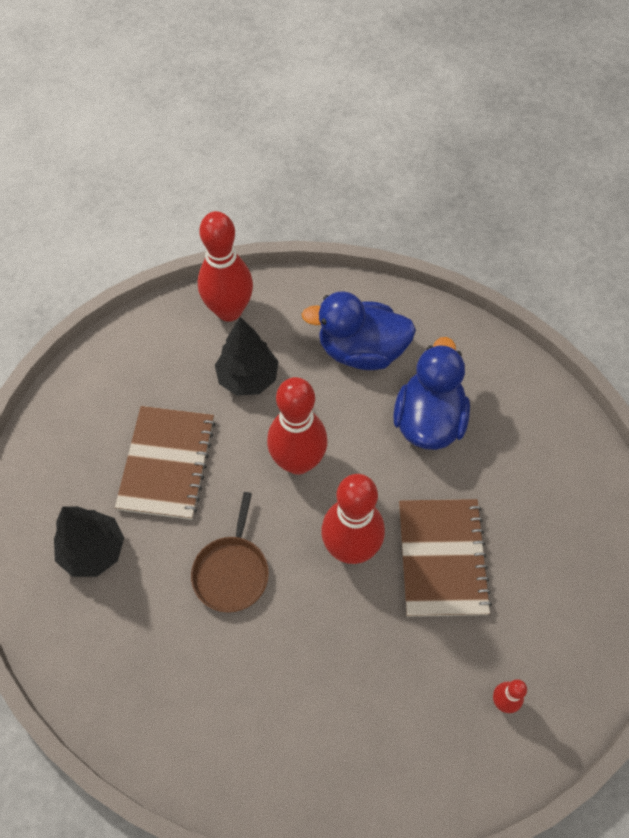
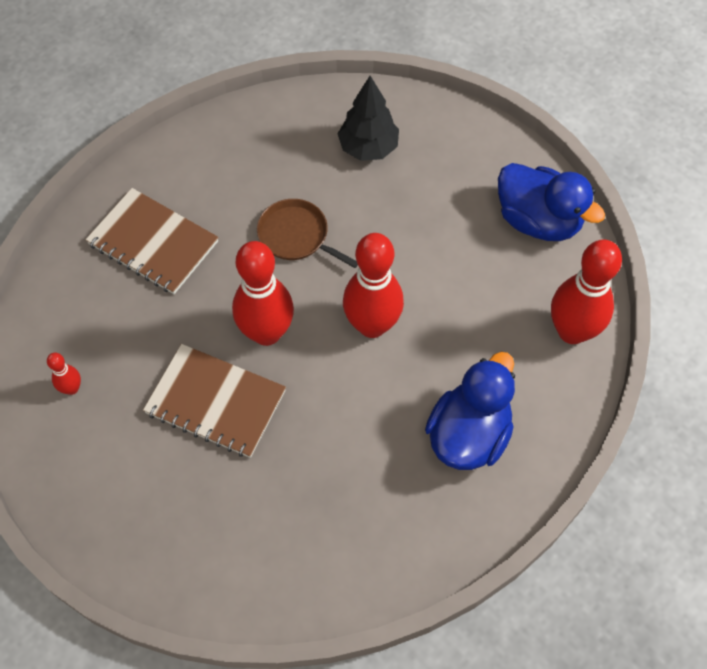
camera: 115 degrees right, 0 degrees up
brown notebook [115,406,216,520] -> brown notebook moved to [85,188,219,294]
black tree [215,317,279,396] -> none
blue duck [393,337,470,450] -> blue duck moved to [498,163,605,241]

